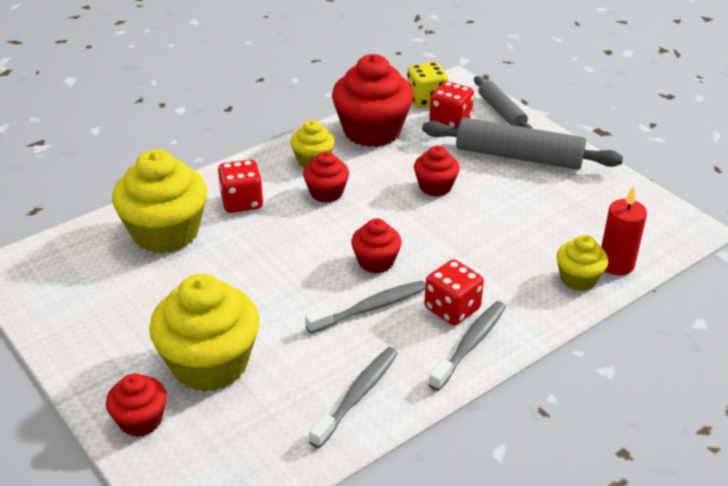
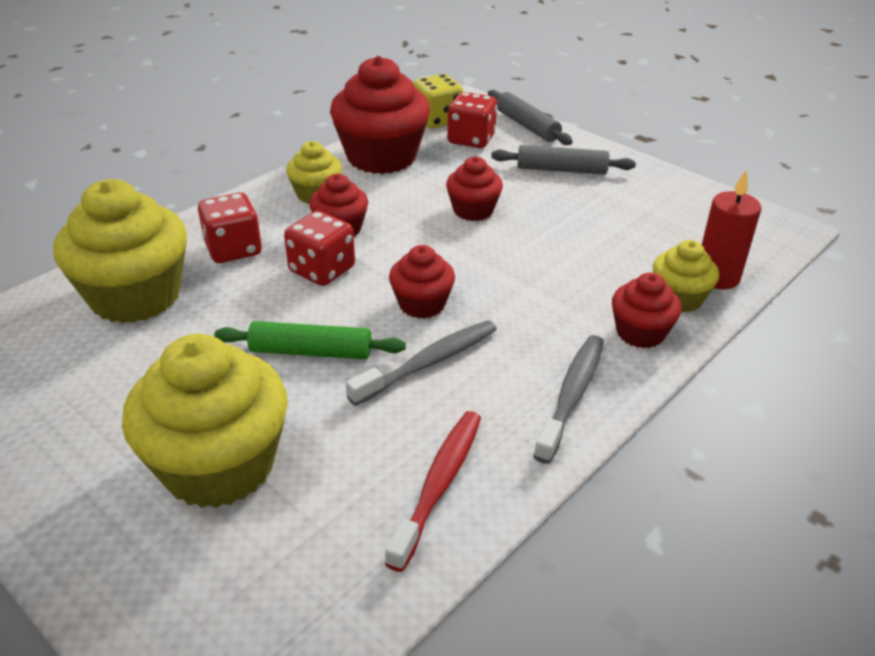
camera: 10 degrees left, 0 degrees up
red cupcake [106,373,167,437] -> red cupcake moved to [612,273,682,348]
grey toothbrush [309,347,398,448] -> red toothbrush [385,411,481,572]
grey rolling pin [422,118,623,170] -> grey rolling pin [491,145,636,175], size x0.60
red dice [424,259,484,325] -> red dice moved to [284,211,355,286]
none -> green rolling pin [215,321,406,359]

